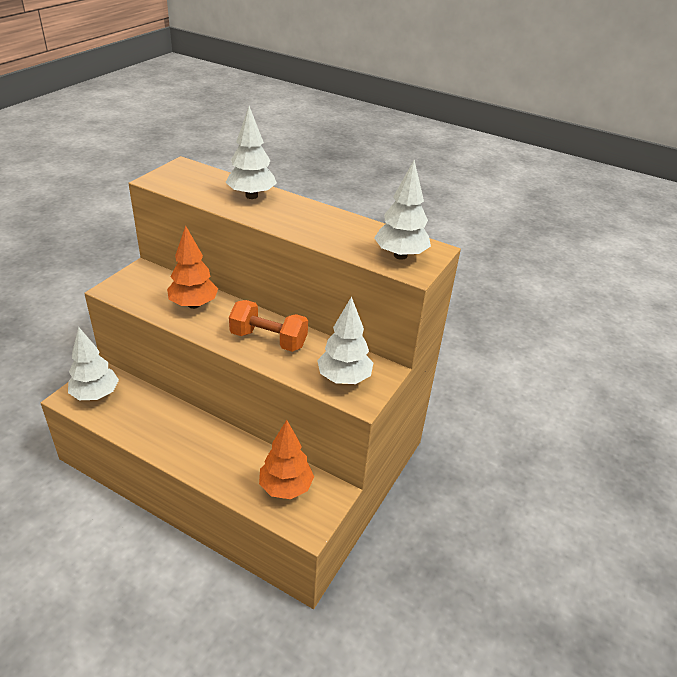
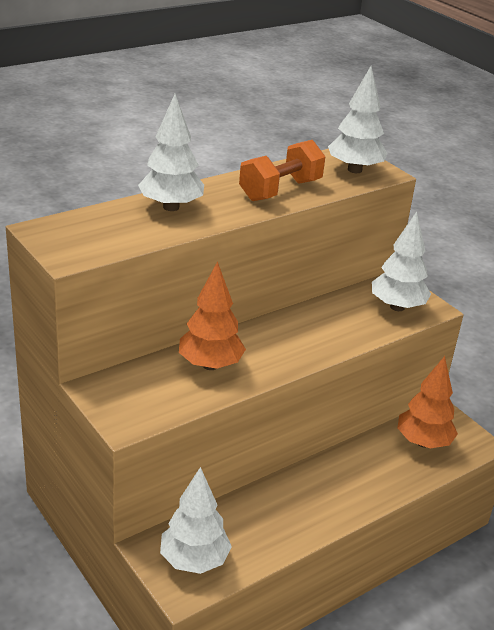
camera: 65 degrees left, 5 degrees down
orange dumbbell [229,300,308,352] -> orange dumbbell moved to [239,140,326,201]

